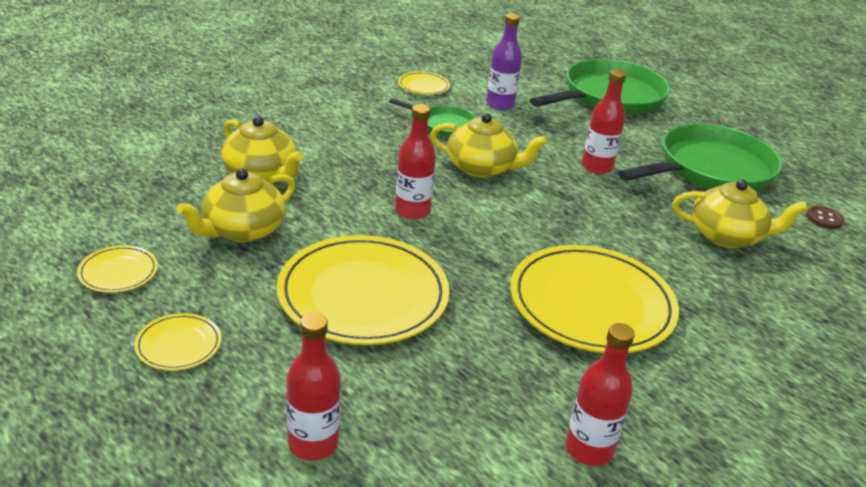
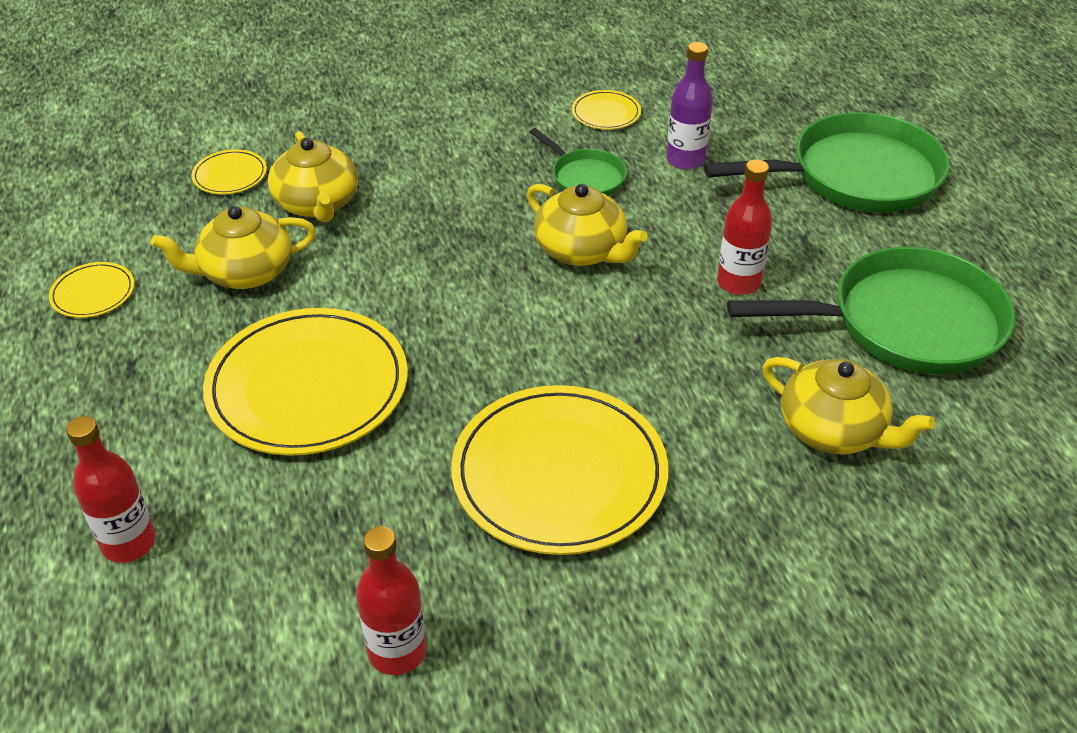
camera: 30 degrees right, 10 degrees up
yellow plate [134,313,222,371] -> yellow plate moved to [191,149,267,194]
red bottle [395,104,436,220] -> none
brown button [806,206,844,229] -> none

